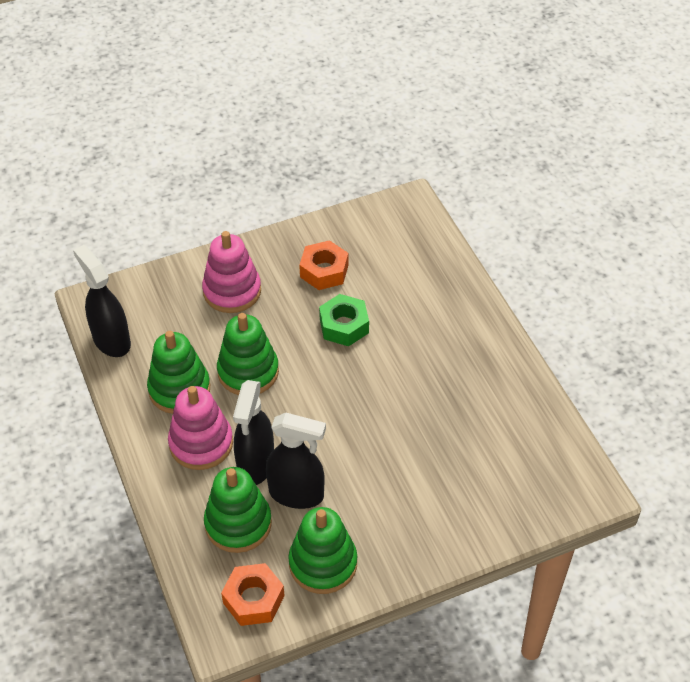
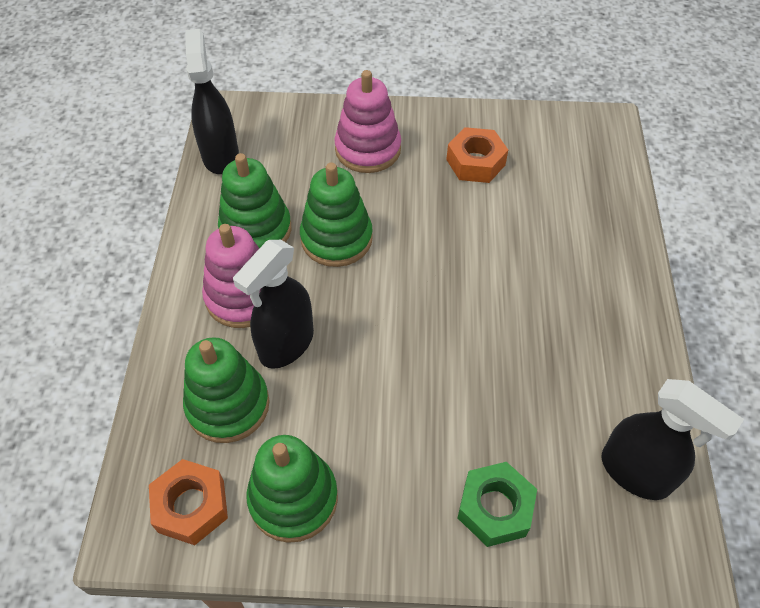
camera: 25 degrees right, 5 degrees up
black spray bottle [266,413,326,509] -> black spray bottle moved to [602,379,744,500]
green nut [319,294,369,346] -> green nut moved to [457,462,537,547]

